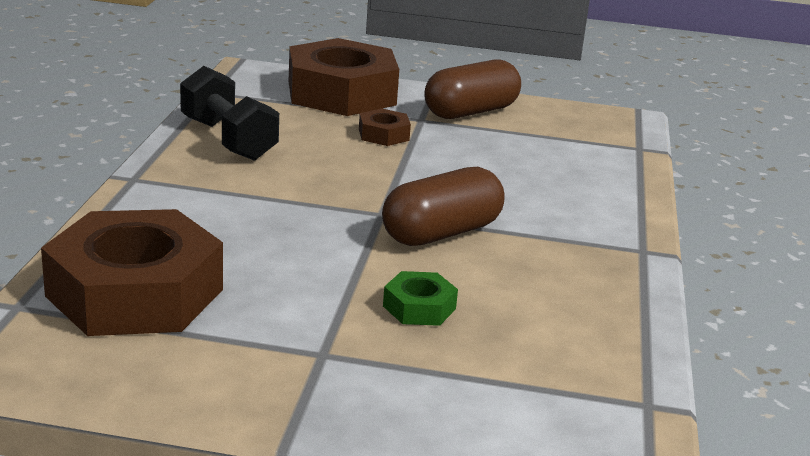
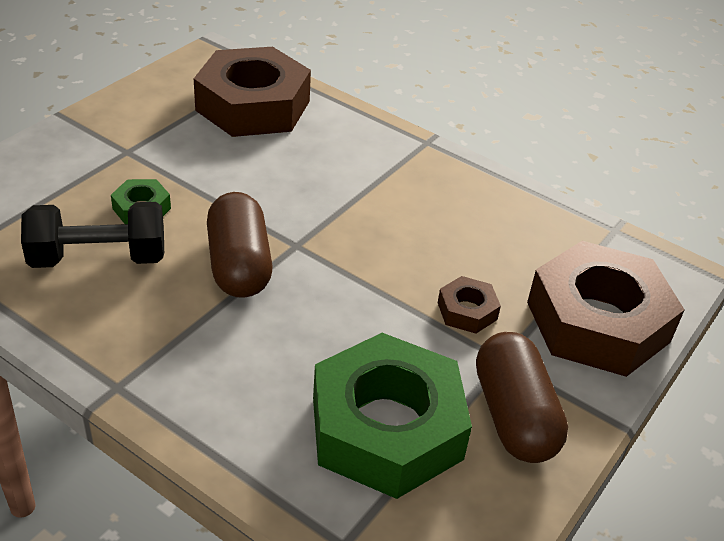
camera: 115 degrees right, 15 degrees up
black dumbbell [180,66,279,161] -> black dumbbell moved to [21,202,164,268]
none -> green nut [313,333,472,499]

